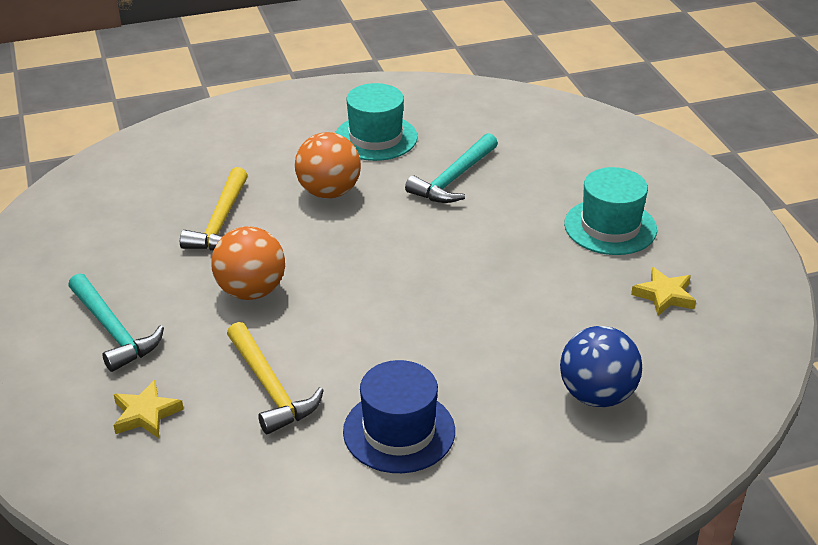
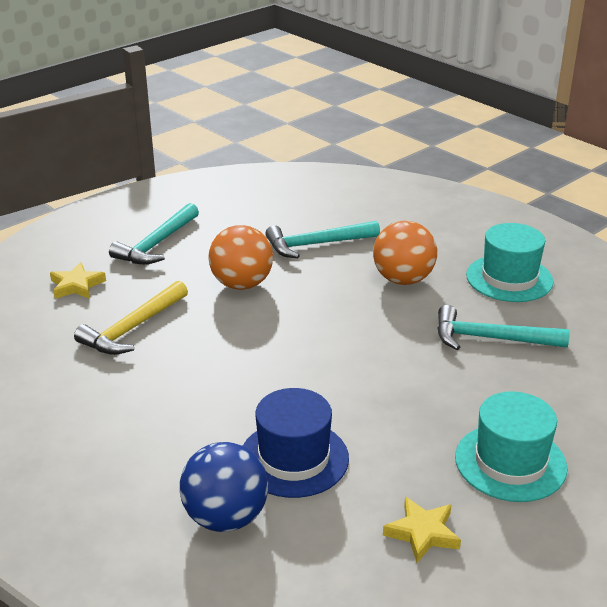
camera: 65 degrees right, 5 degrees down
yellow hammer [180,167,248,251] -> turquoise hammer [265,221,380,258]
blue hat [343,360,455,473] -> blue hat moved to [243,388,349,498]

